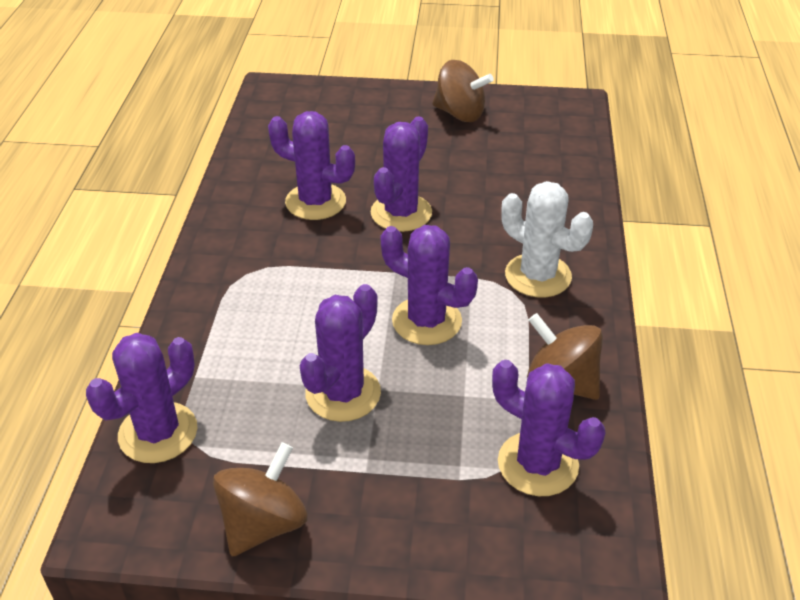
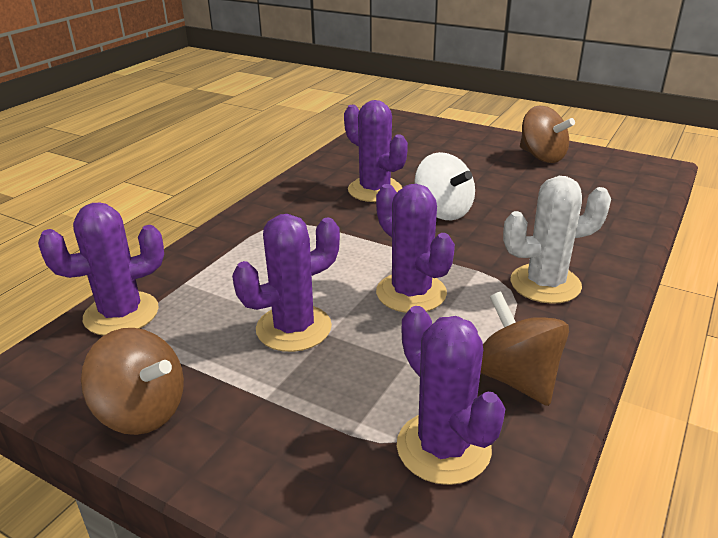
camera: 25 degrees right, 10 degrees down
brown spinning top [213,442,308,557] -> brown spinning top turned 60 degrees clockwise [81,328,184,435]
purple cactus [371,117,432,232] -> white spinning top [414,152,475,220]
white cactus [501,181,593,298] -> white cactus turned 75 degrees counterclockwise [503,176,611,304]

